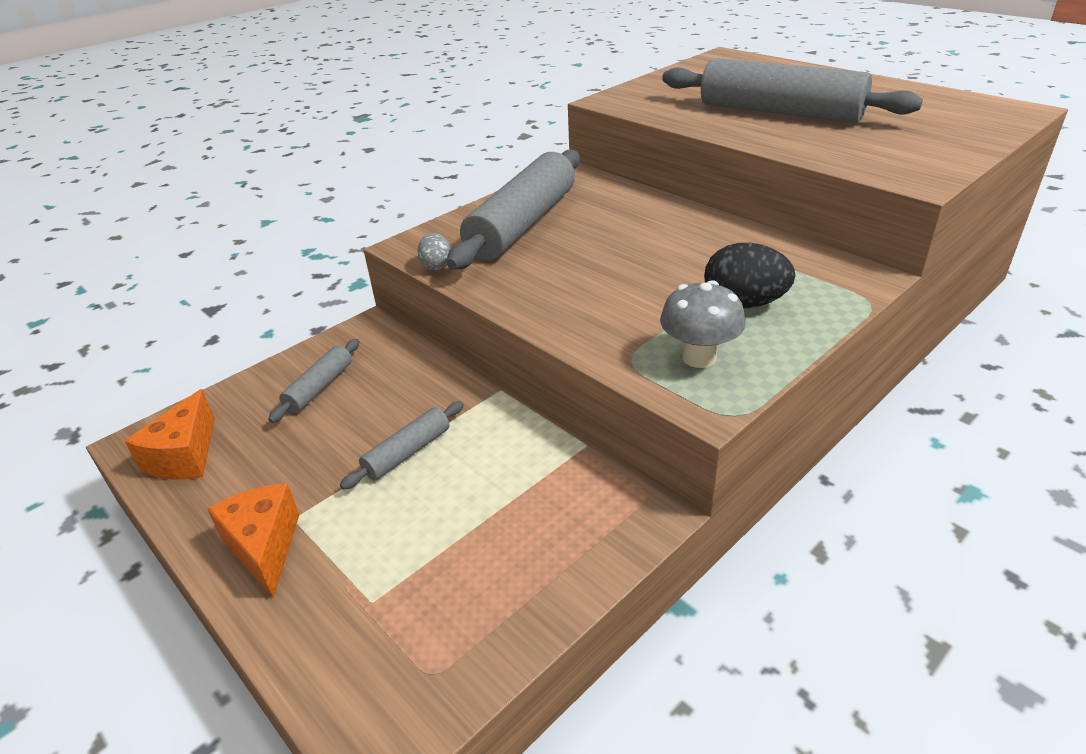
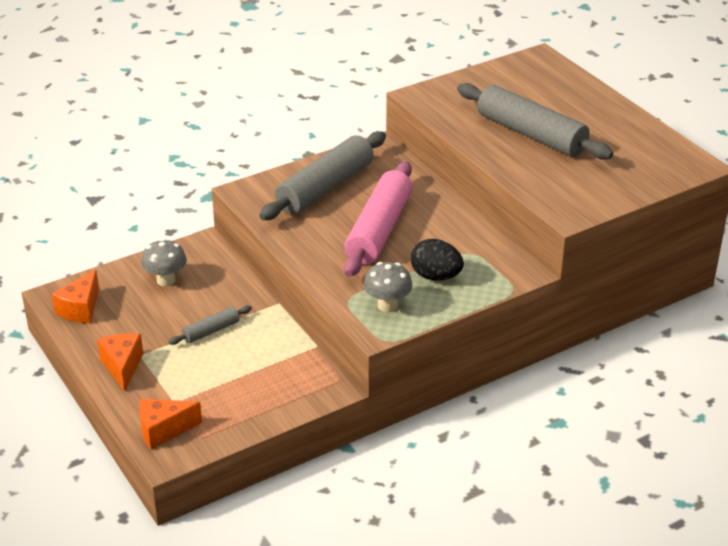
camera: 10 degrees right, 0 degrees up
grey rolling pin [268,339,360,423] -> grey mushroom [141,239,187,286]
grey egg [418,233,451,270] -> none
none -> orange cheese [139,399,202,449]
none -> pink rolling pin [344,162,412,277]

